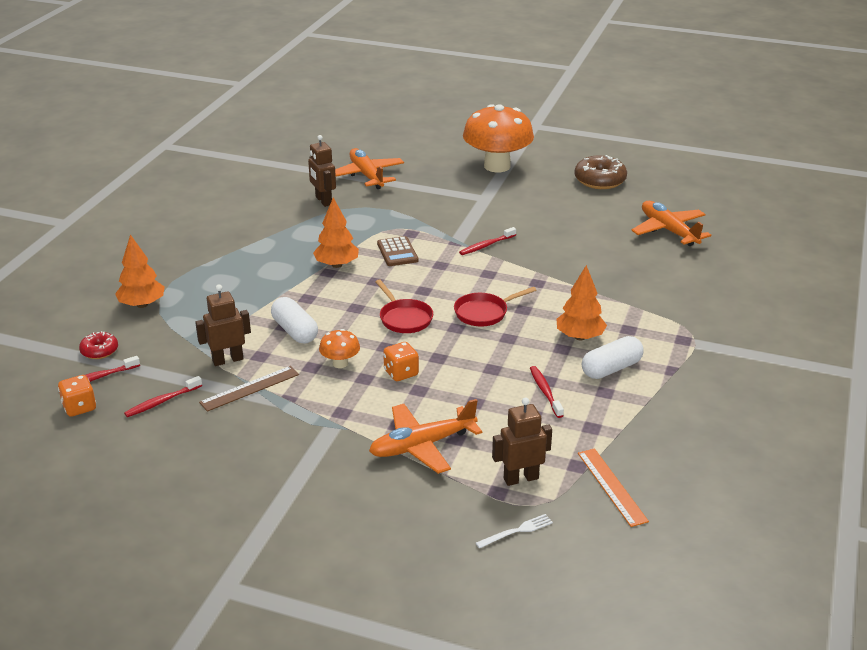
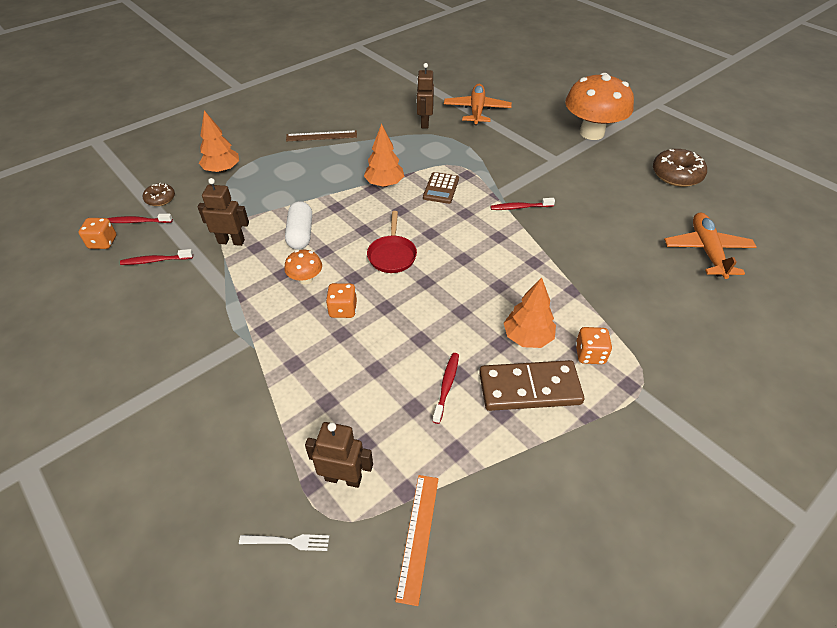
camera: 30 degrees right, 15 degrees up
red donut [79,331,118,359] -> brown donut [143,183,175,206]
brown ruler [199,366,299,412] -> brown ruler moved to [286,130,357,141]
orange plane [369,399,482,474] -> none
red pan [454,287,536,326] -> none
white capsule [582,336,644,379] -> brown domino [479,360,584,411]
none -> orange dice [575,327,612,364]

